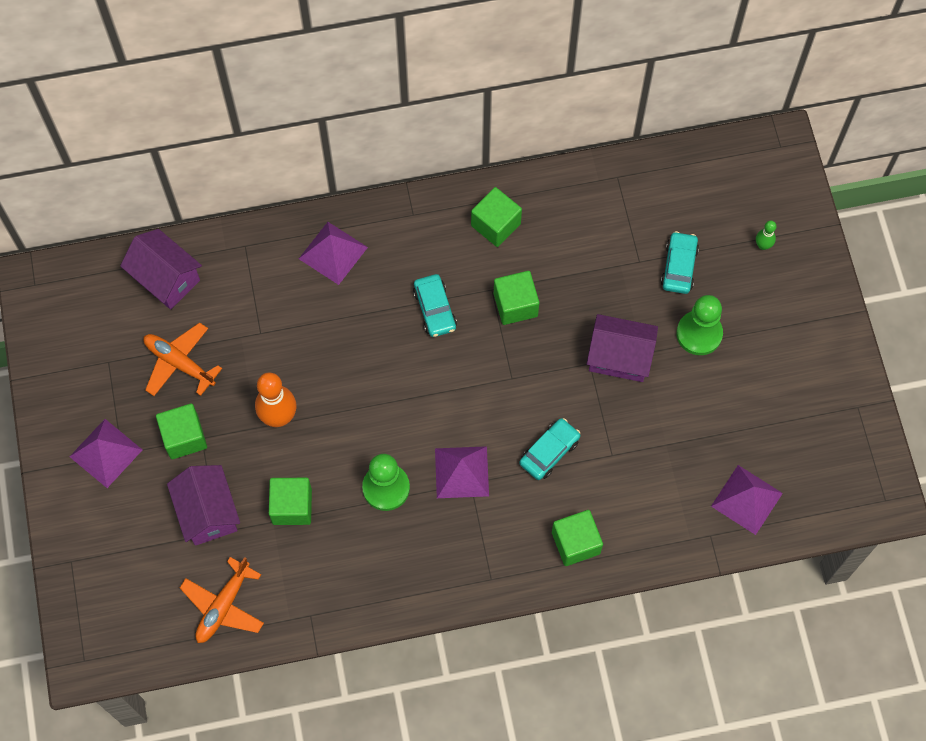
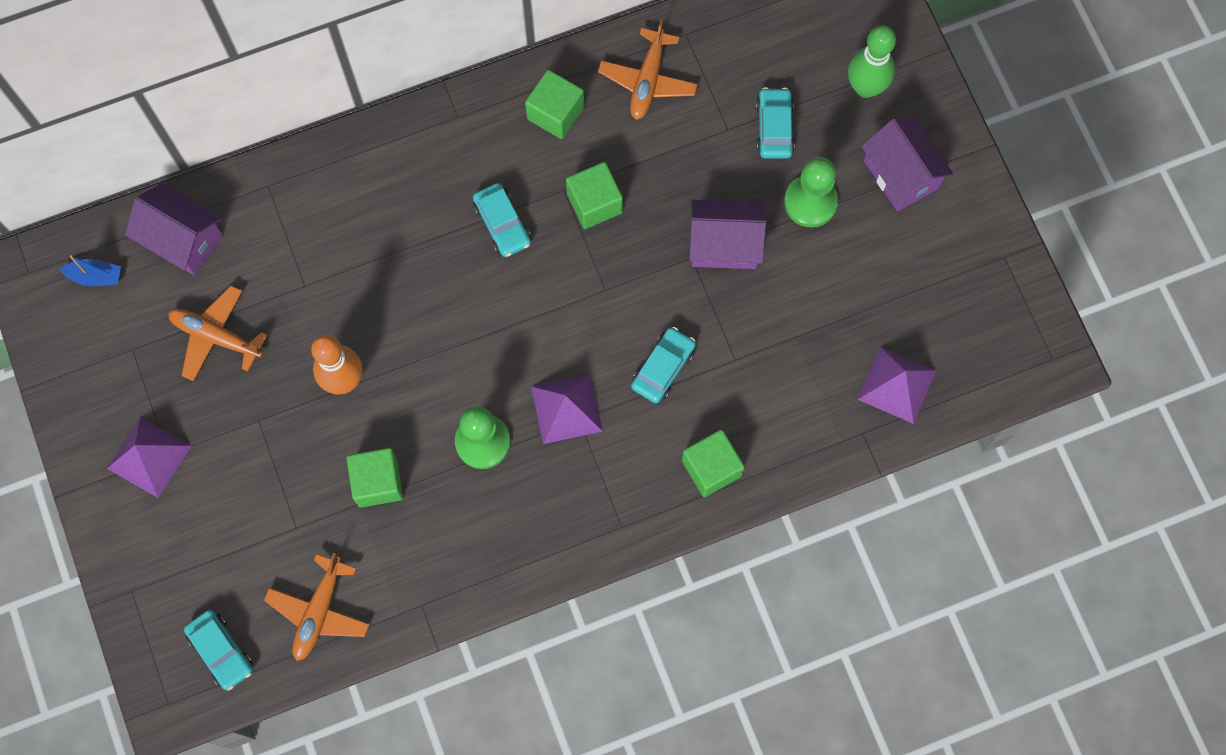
camera: 10 degrees left, 5 degrees up
green cube [156,403,207,459] -> none
purple house [167,465,240,546] -> purple house moved to [861,117,954,212]
purple pyramid [299,222,368,285] -> none
green bowling pin [756,220,776,250] -> green bowling pin [848,25,896,98], size x2.00
none -> blue boat [60,255,121,286]
none -> turquoise car [184,610,253,691]
none -> orange plane [598,19,698,120]

